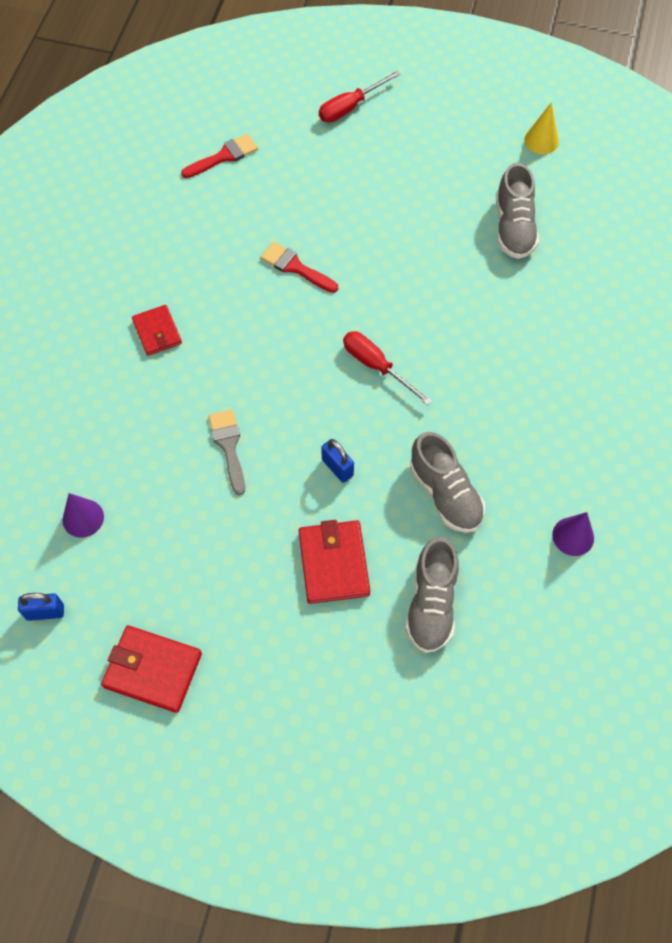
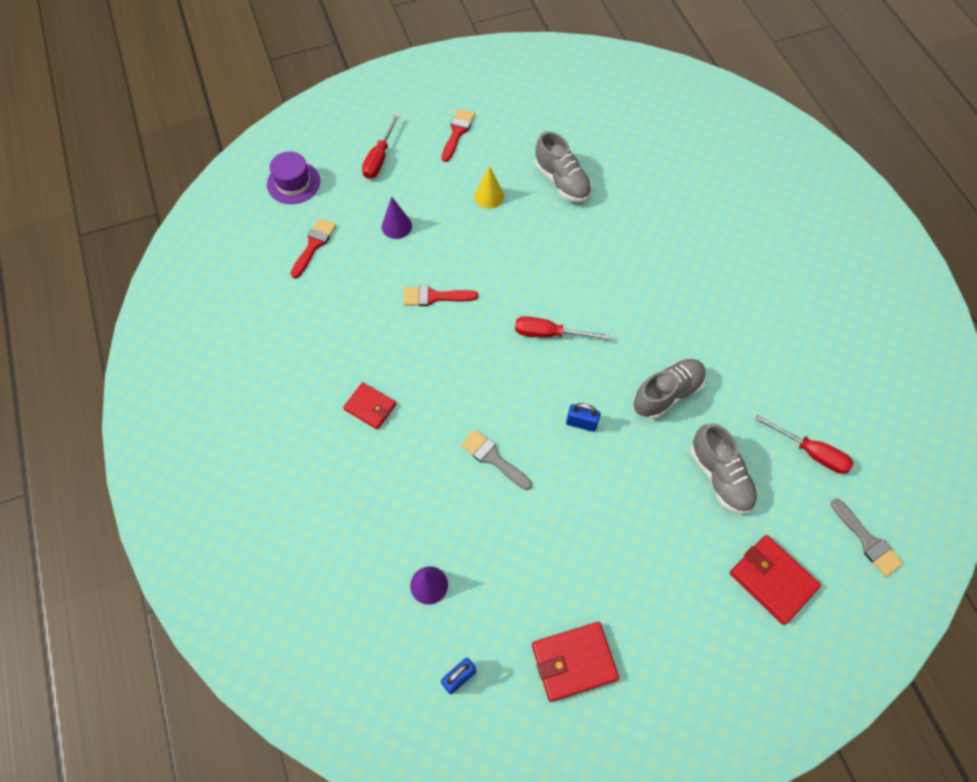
camera: 35 degrees left, 0 degrees up
red wallet [299,520,370,604] -> red wallet moved to [730,535,821,625]
grey shoe [410,432,485,533] -> grey shoe turned 60 degrees counterclockwise [633,359,706,419]
yellow cone [524,102,559,154] -> yellow cone moved to [474,166,504,209]
purple cone [552,512,594,556] -> purple cone moved to [382,197,412,239]
none -> purple hat [267,151,320,204]
none -> red brush [441,109,475,162]
none -> red screwdriver [755,414,853,474]
none -> grey brush [831,499,903,577]

